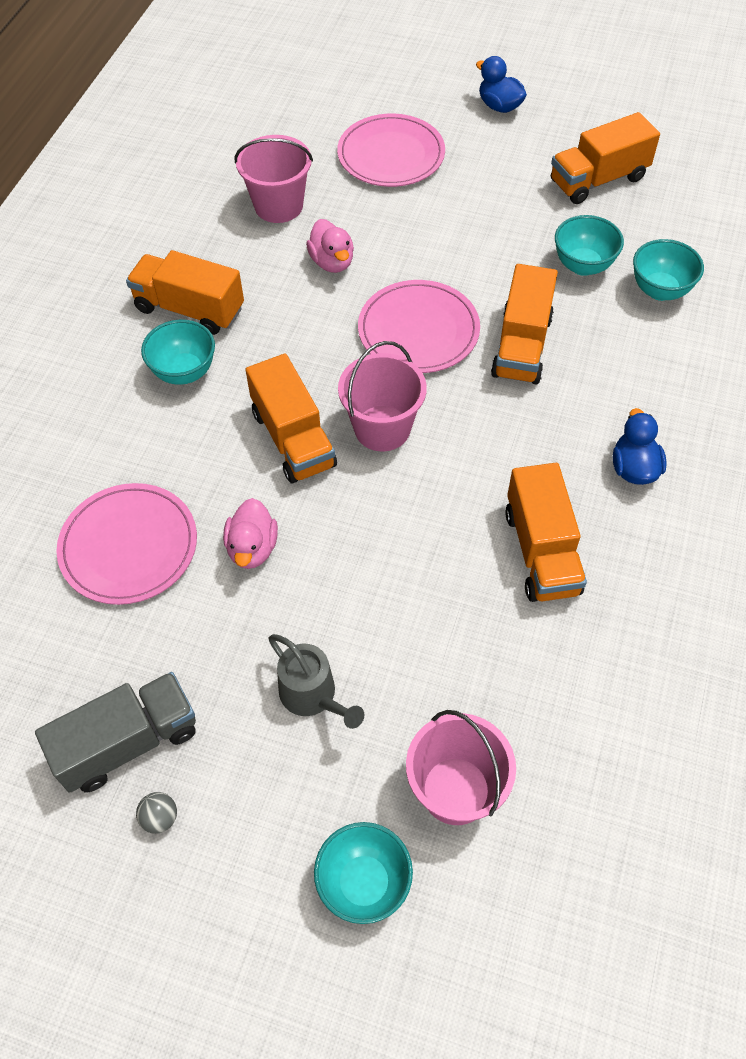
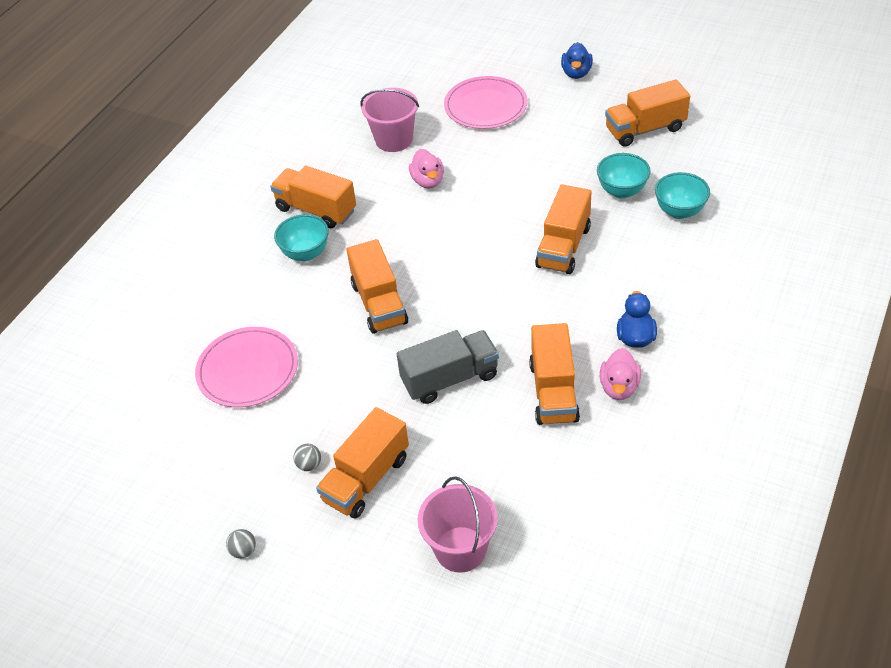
camera: 10 degrees right, 10 degrees down
grey truck [35,672,196,793] -> grey truck moved to [397,330,499,404]
pink duck [223,498,278,569] -> pink duck moved to [600,348,641,400]
grey watering can [268,634,364,729] -> orange truck [316,407,409,518]
turquoise bowl [314,822,413,924] -> none
pink bucket [338,341,427,451] -> none
pink plate [358,280,480,373] -> none
blue duck [476,56,527,113] -> blue duck turned 135 degrees counterclockwise [561,42,593,79]
none -> grey ball [294,444,321,471]

